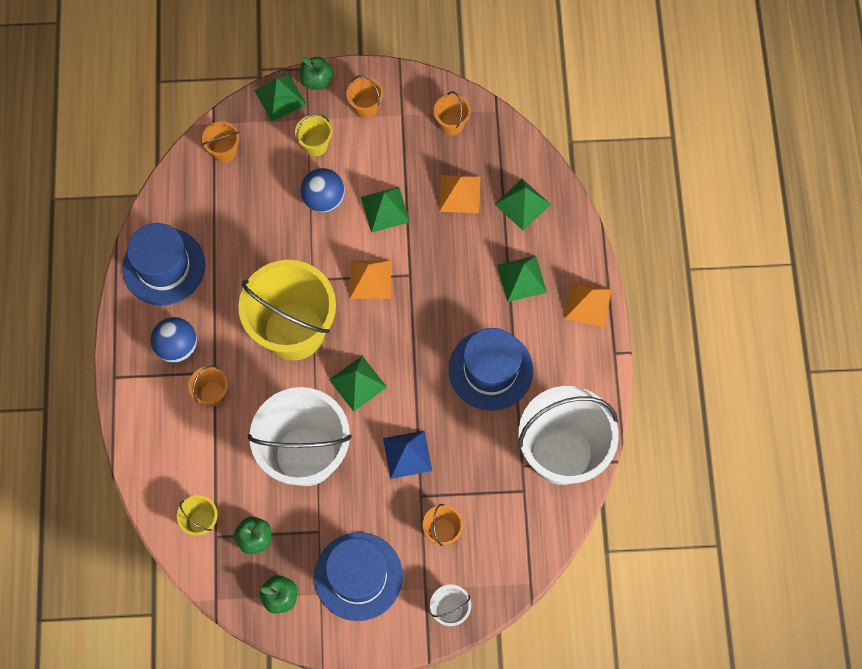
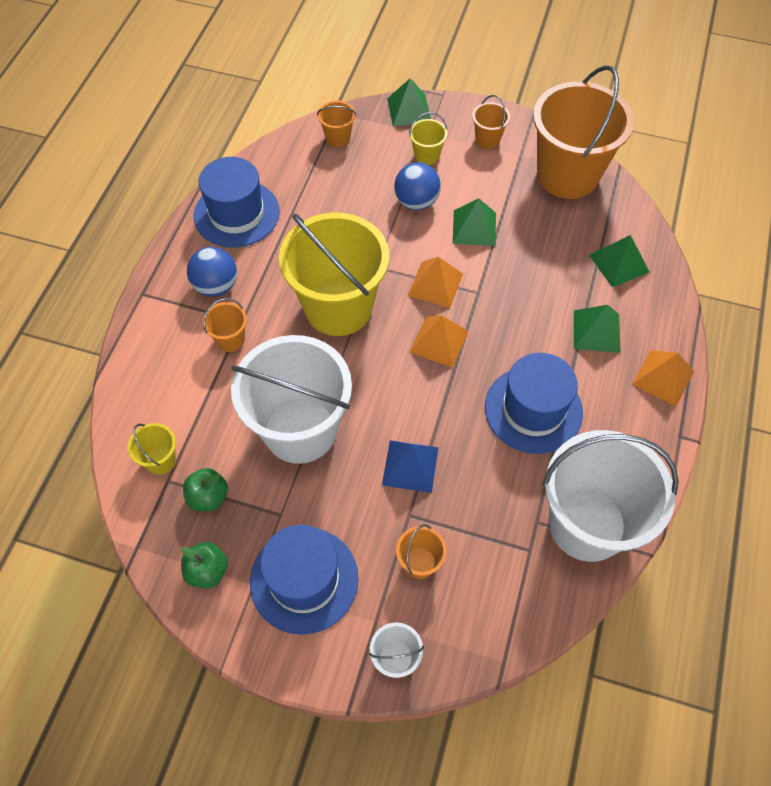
camera: 20 degrees right, 10 degrees down
green apple [300,57,333,90] -> none
green pyramid [329,356,387,412] -> none
orange bucket [434,91,471,136] -> orange bucket [533,65,634,199], size x2.43
orange pyramid [439,175,481,213] -> orange pyramid moved to [410,315,468,368]

